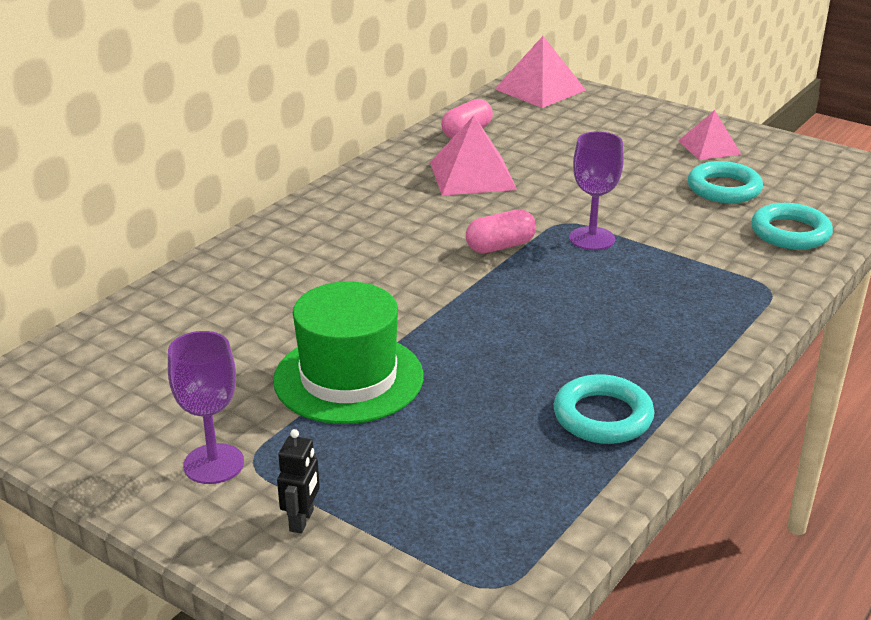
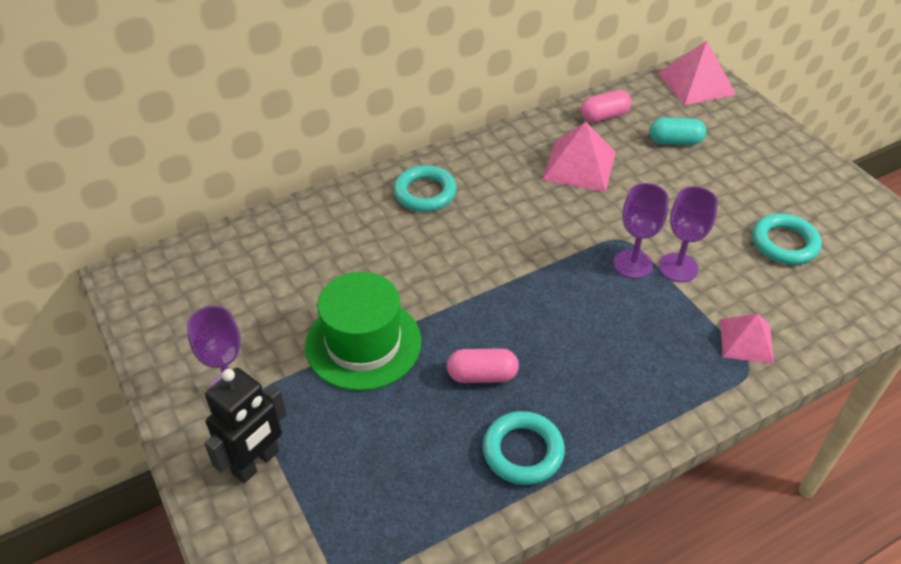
camera: 25 degrees right, 15 degrees up
black robot [277,429,320,534] -> black robot [204,368,287,483], size x1.80
pink capsule [466,209,536,253] -> pink capsule moved to [447,348,519,383]
pink pyramid [678,110,741,160] -> pink pyramid moved to [720,313,774,364]
turquoise ring [751,203,833,250] -> turquoise ring moved to [394,165,457,212]
none -> turquoise capsule [649,117,706,145]
none -> purple goblet [659,186,718,282]

